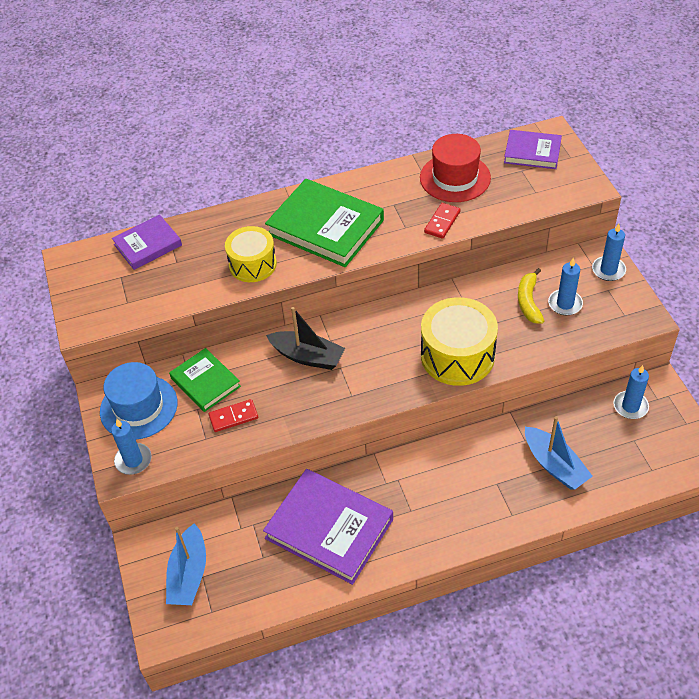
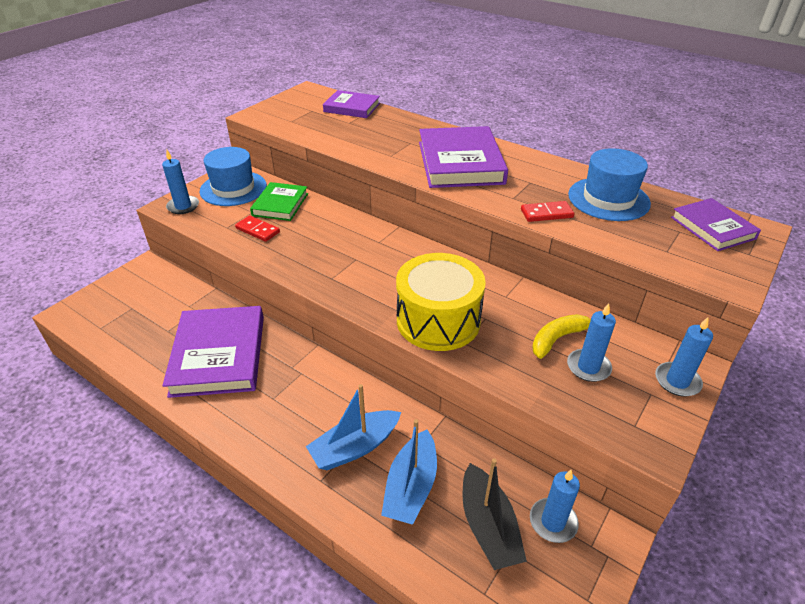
camera: 50 degrees right, 10 degrees down
blue boat [166,523,206,605] -> blue boat moved to [306,384,401,470]
yellow drum [225,226,277,282] -> none
green book [265,179,384,267] -> purple book [419,126,508,188]
black boat [266,307,345,370] -> black boat moved to [462,458,527,570]
red hat [420,134,491,202] -> blue hat [568,148,651,221]

